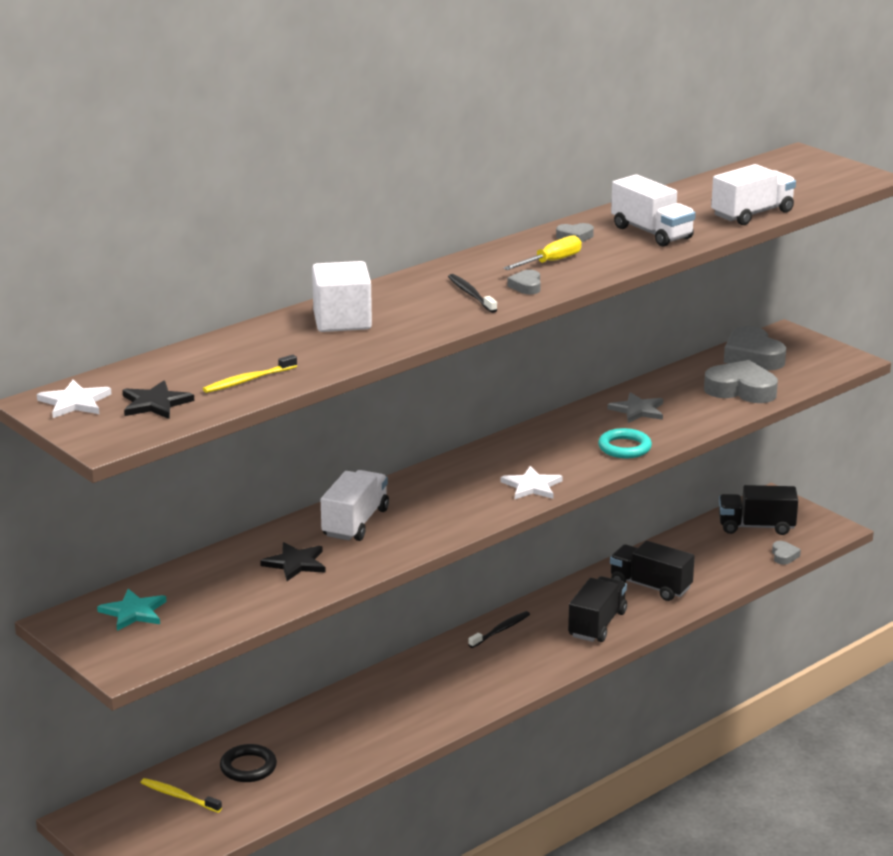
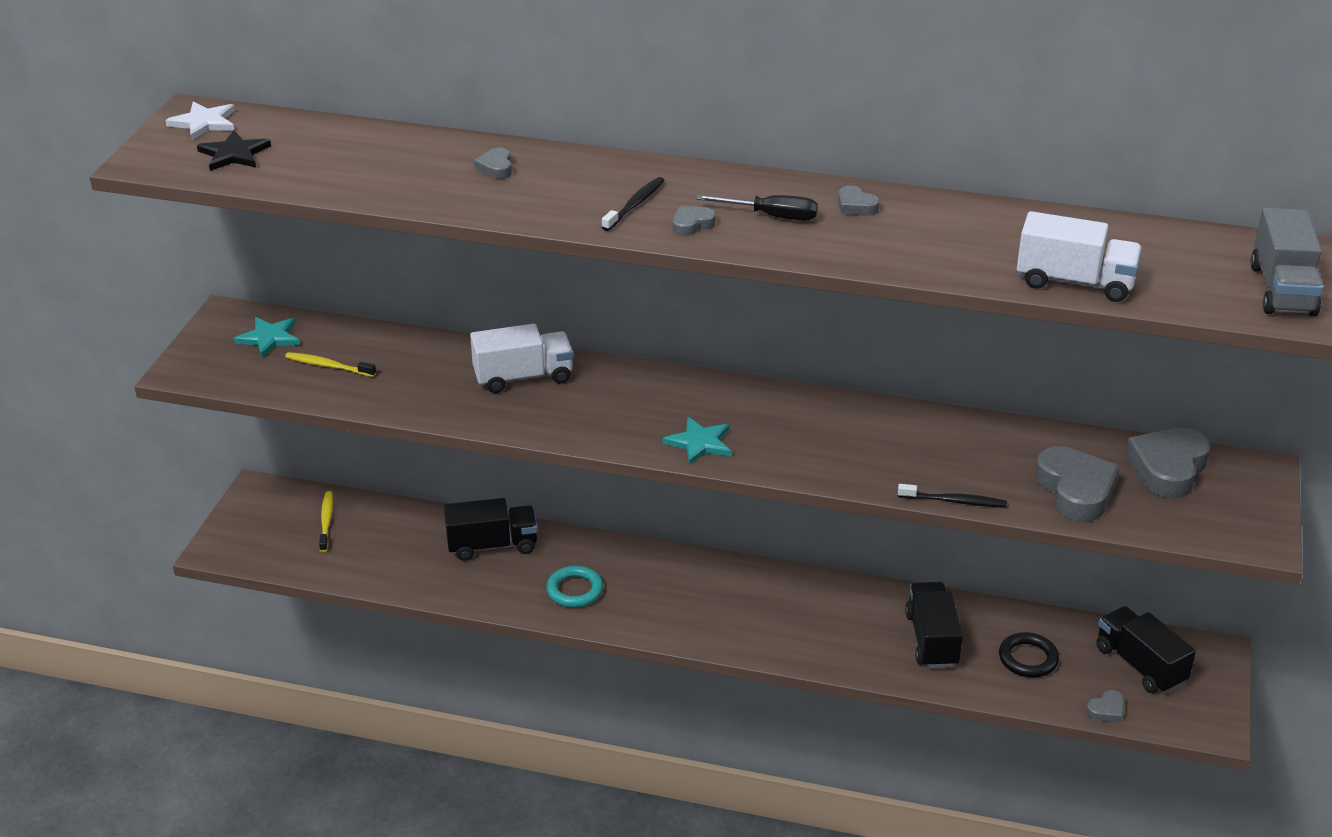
camera: 55 degrees right, 10 degrees up
yellow toothbrush [203,355,297,393] -> yellow toothbrush moved to [285,352,376,377]
black ring [220,744,277,782] -> black ring moved to [999,632,1059,678]
black star [260,542,326,581] -> none
white cube [312,261,372,332] -> grey heart [474,148,512,179]
black toothbrush [468,611,530,648] -> black toothbrush moved to [898,484,1007,507]
white star [500,466,563,499] -> turquoise star [663,417,731,465]
yellow screwdriver [503,235,582,270] -> black screwdriver [696,195,818,221]
black truck [568,576,627,642] -> black truck moved to [444,498,538,561]
turquoise ring [598,428,652,458] -> turquoise ring moved to [546,566,603,608]
grey star [607,392,663,423] -> none
white truck [611,174,696,247] -> none
none -> grey truck [1250,208,1323,316]

